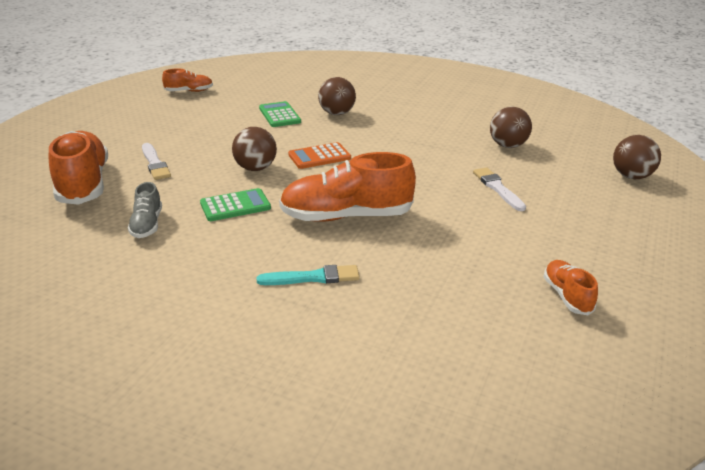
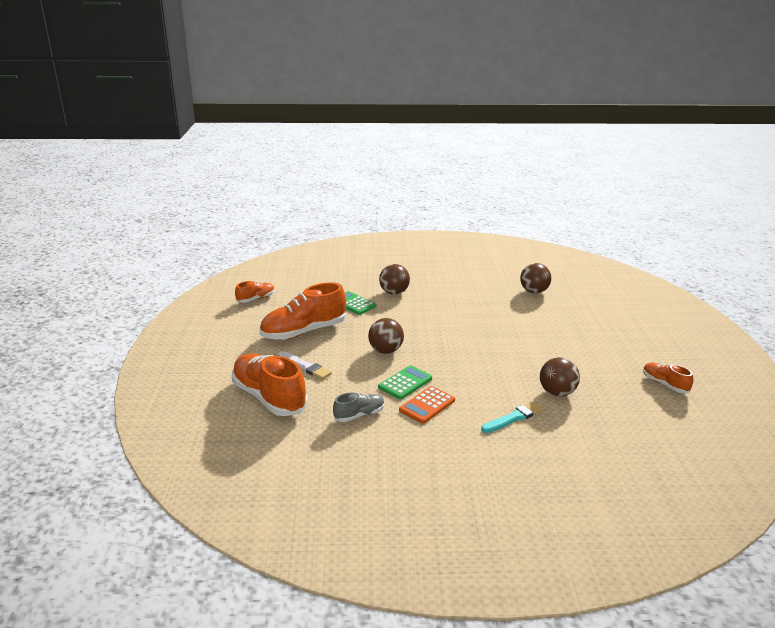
camera: 25 degrees left, 5 degrees down
grey shoe [128,182,162,238] -> grey shoe turned 90 degrees counterclockwise [333,392,385,422]
orange shoe [279,152,416,222] -> orange shoe moved to [260,282,346,340]
orange calculator [288,142,351,169] -> orange calculator moved to [399,386,455,424]
white brush [473,167,526,211] -> none
brown ball [613,135,661,179] -> brown ball moved to [540,357,580,397]

